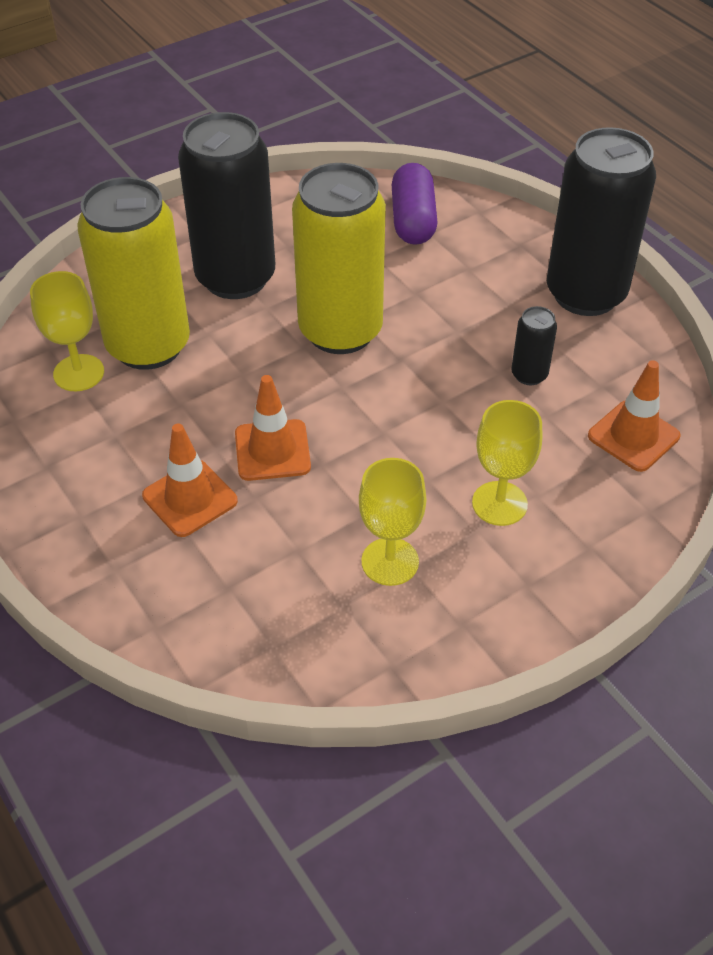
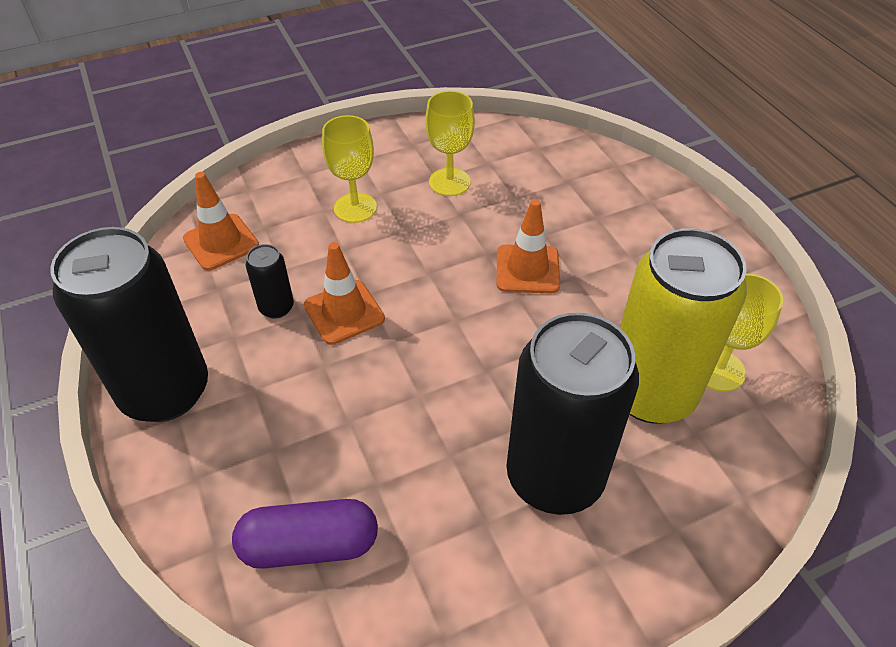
camera: 170 degrees left, 0 degrees up
orange traffic cone [142,424,238,537] -> orange traffic cone moved to [304,242,385,345]
yellow can [292,163,386,354] -> none
purple capsule [392,163,438,245] -> purple capsule turned 75 degrees clockwise [232,499,378,569]

